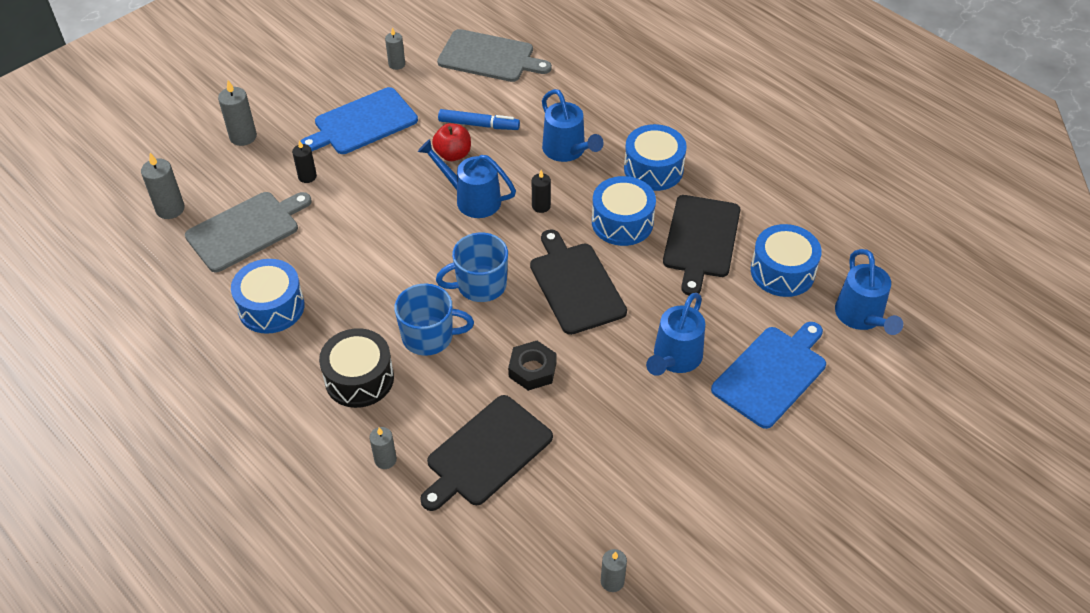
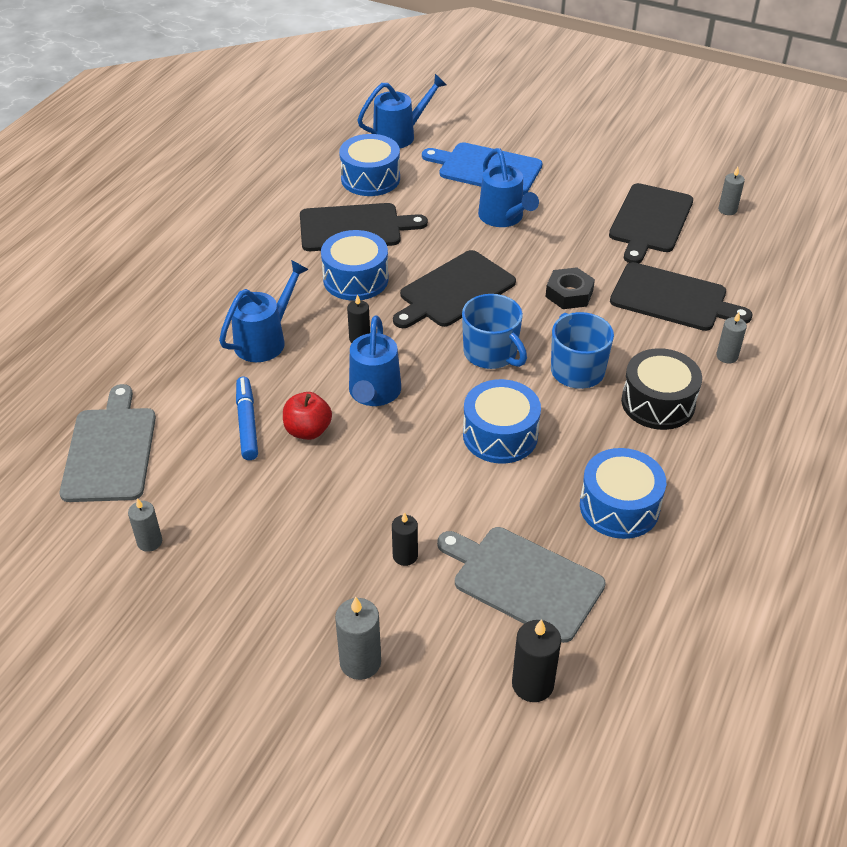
camera: 110 degrees left, 5 degrees down
grey candle [141,153,185,219] -> black candle [512,619,561,702]
blue cutting board [301,87,418,154] -> none
blue drum [624,124,687,191] -> blue drum moved to [463,379,541,463]
blue watering can [646,293,705,376] -> blue watering can turned 60 degrees clockwise [478,148,539,227]
none -> black cutting board [609,183,693,263]

